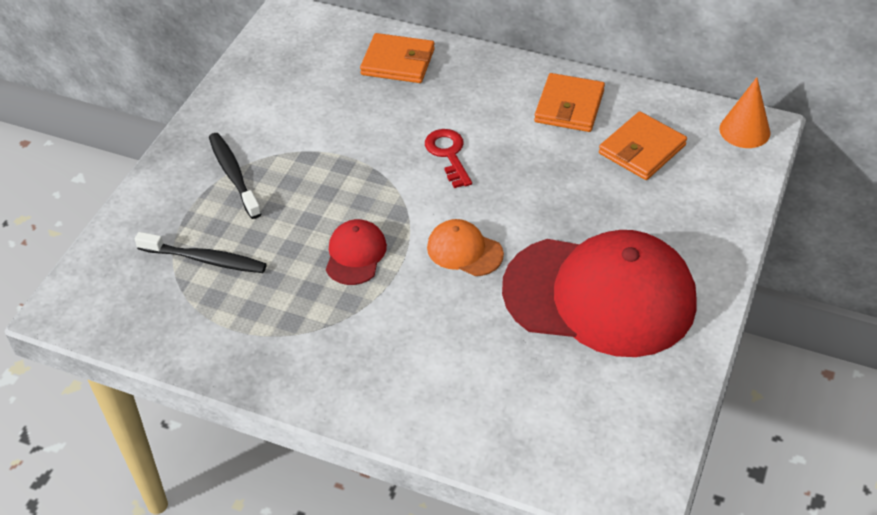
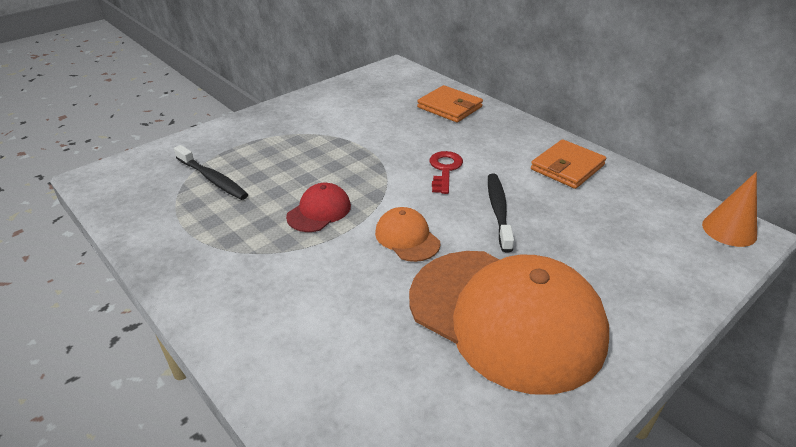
camera: 25 degrees right, 10 degrees down
black toothbrush [209,133,261,219] -> black toothbrush moved to [488,174,514,252]
red cap [502,230,697,357] -> orange cap [409,251,609,395]
orange wallet [599,111,687,180] -> none

